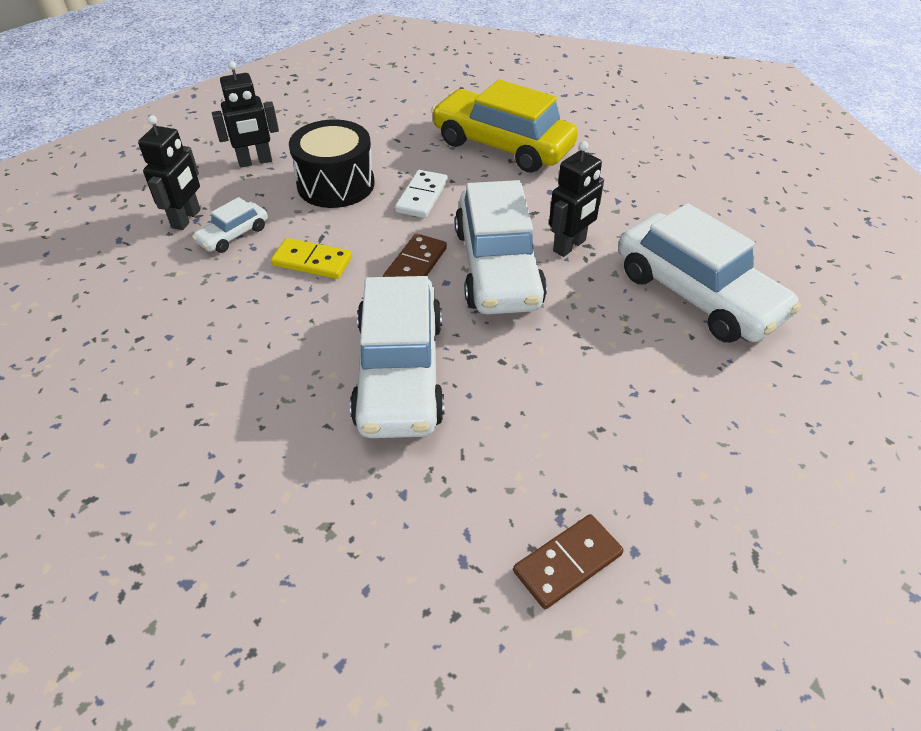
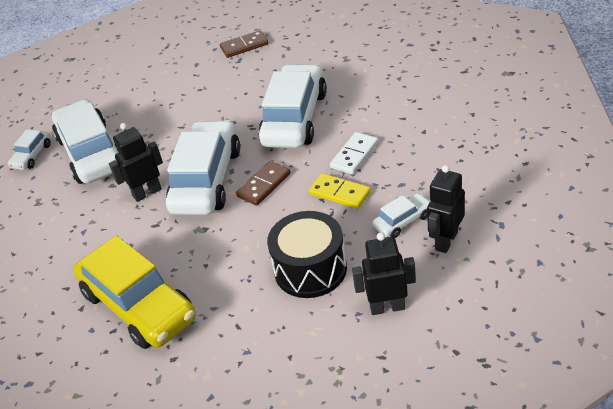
camera: 160 degrees left, 5 degrees down
white domino [395,170,448,218] -> white domino moved to [330,132,379,175]
none -> white car [8,129,51,170]

